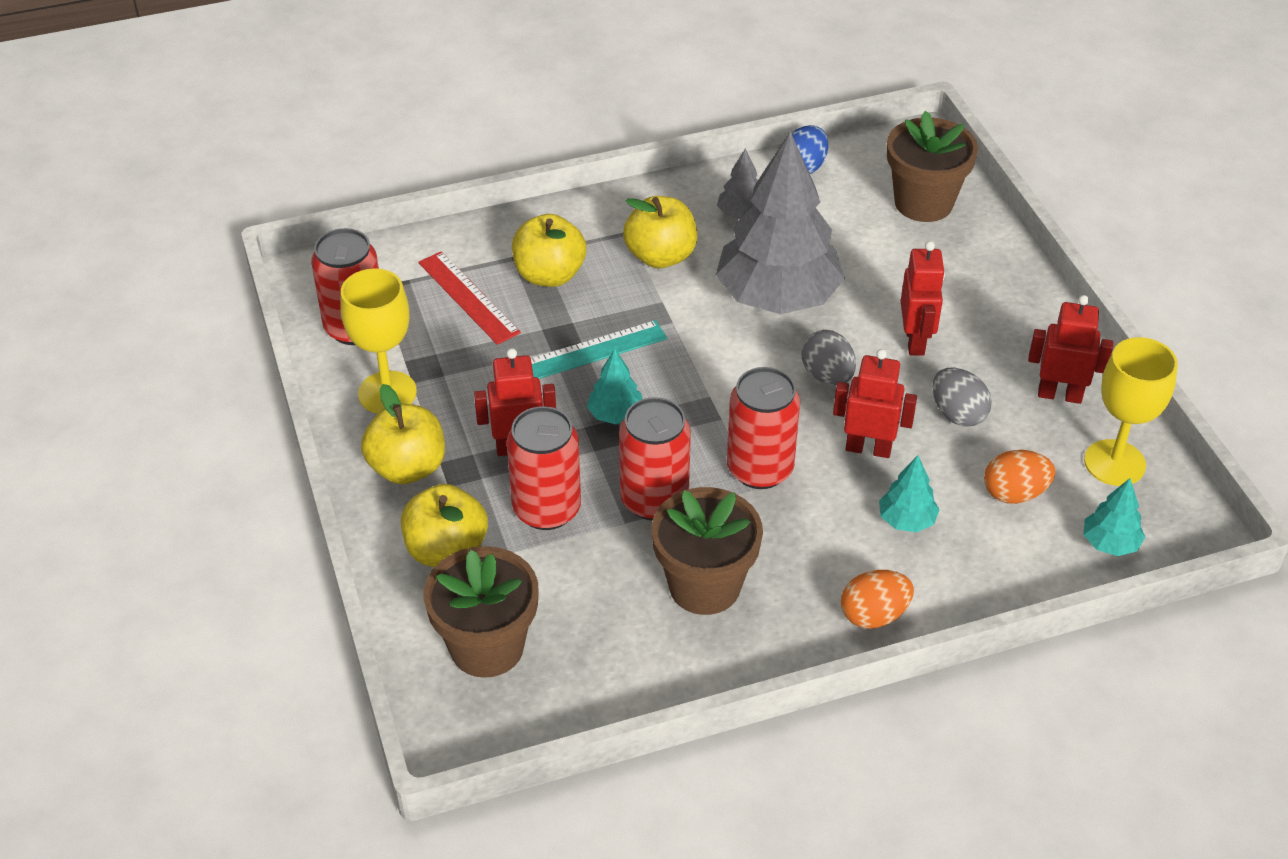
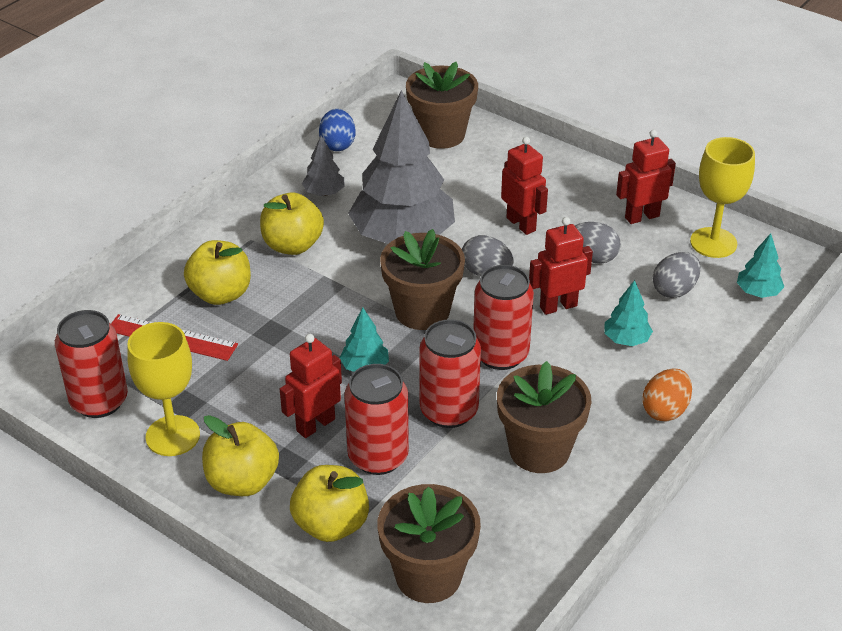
camera: 35 degrees left, 5 degrees down
turquoise ruler [531,320,667,379] -> none
orange egg [984,450,1055,504] -> grey egg [653,252,701,298]
none -> brown flower pot [380,229,465,330]

